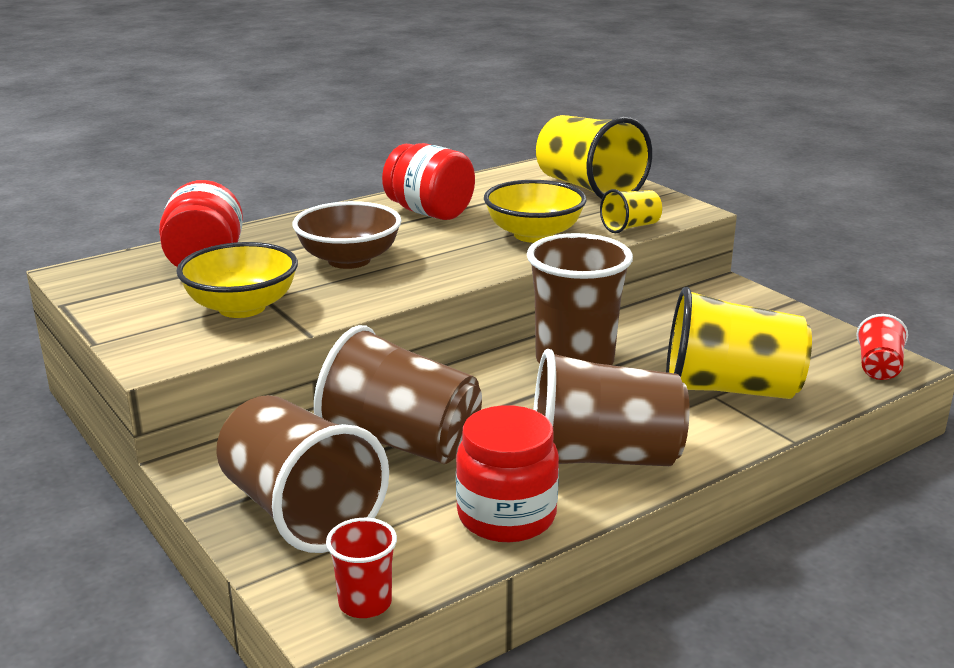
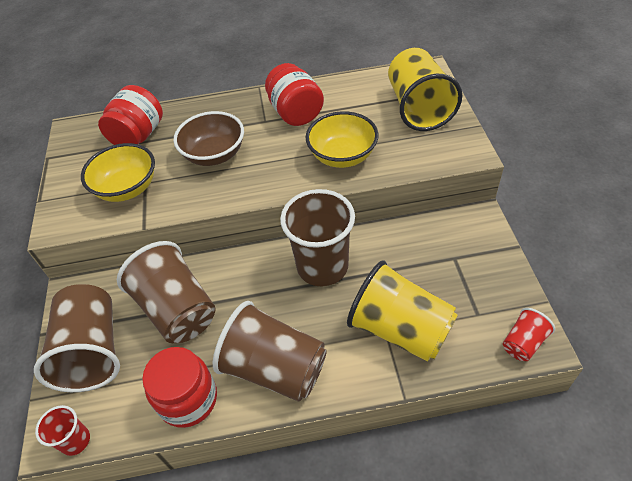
camera: 30 degrees right, 25 degrees up
yellow cup [600,189,662,233] -> none

